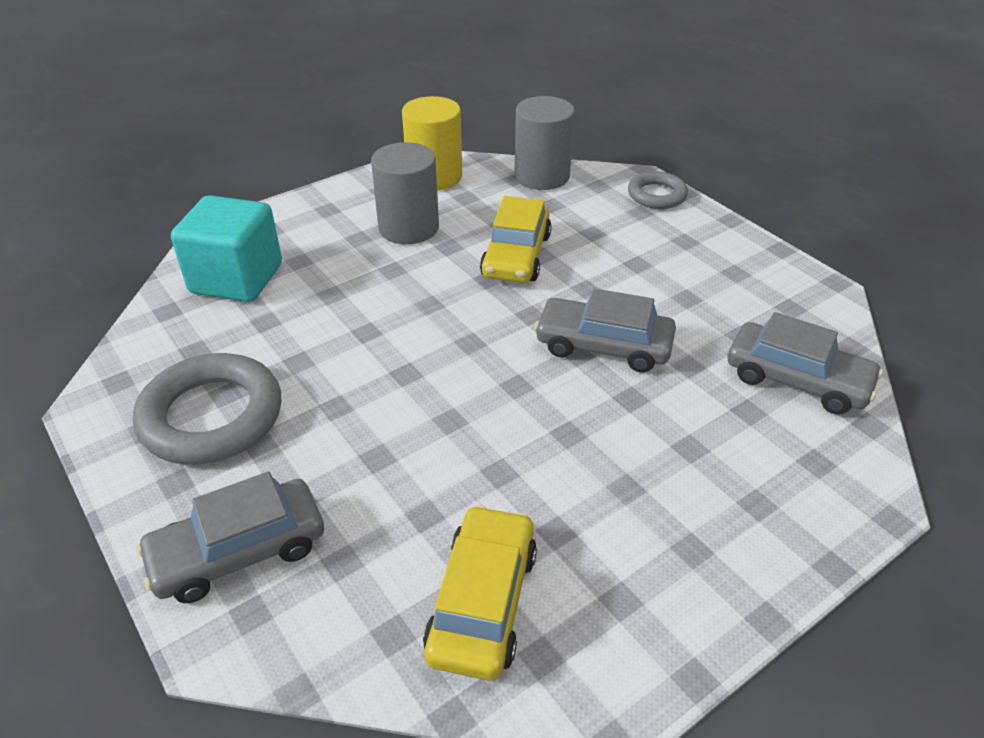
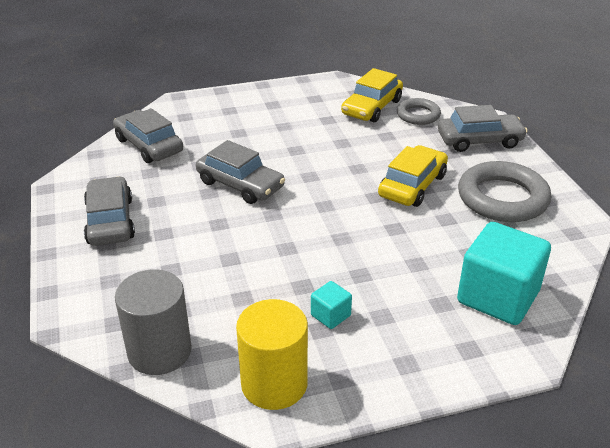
camera: 160 degrees left, 5 degrees down
grey cylinder [371,142,439,244] -> turquoise cube [311,281,352,329]
yellow car [480,196,552,283] -> yellow car moved to [378,145,448,207]
grey ring [628,171,688,209] -> grey ring moved to [397,98,441,125]
none -> grey car [84,176,135,246]

